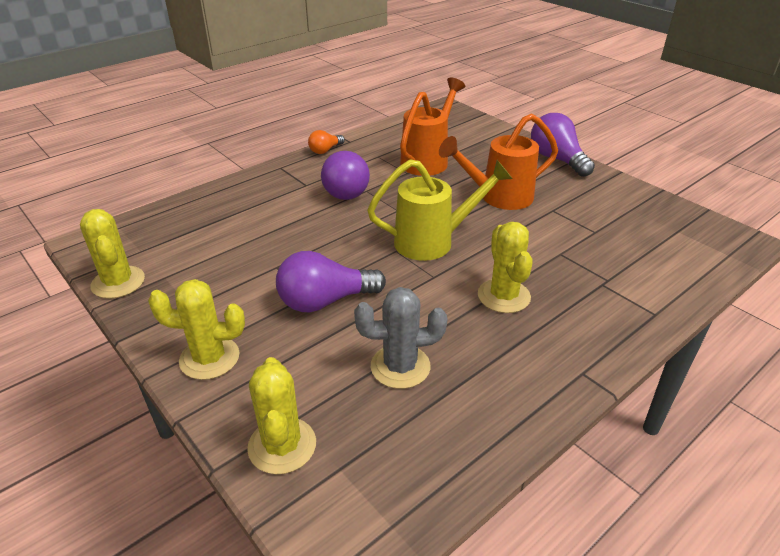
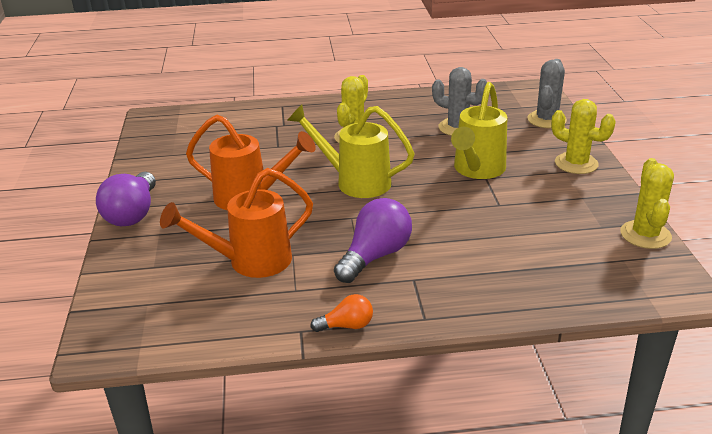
camera: 145 degrees left, 5 degrees down
yellow cactus [247,357,316,474] -> grey cactus [527,59,567,128]
purple light bulb [276,251,386,312] -> yellow watering can [451,82,507,179]

